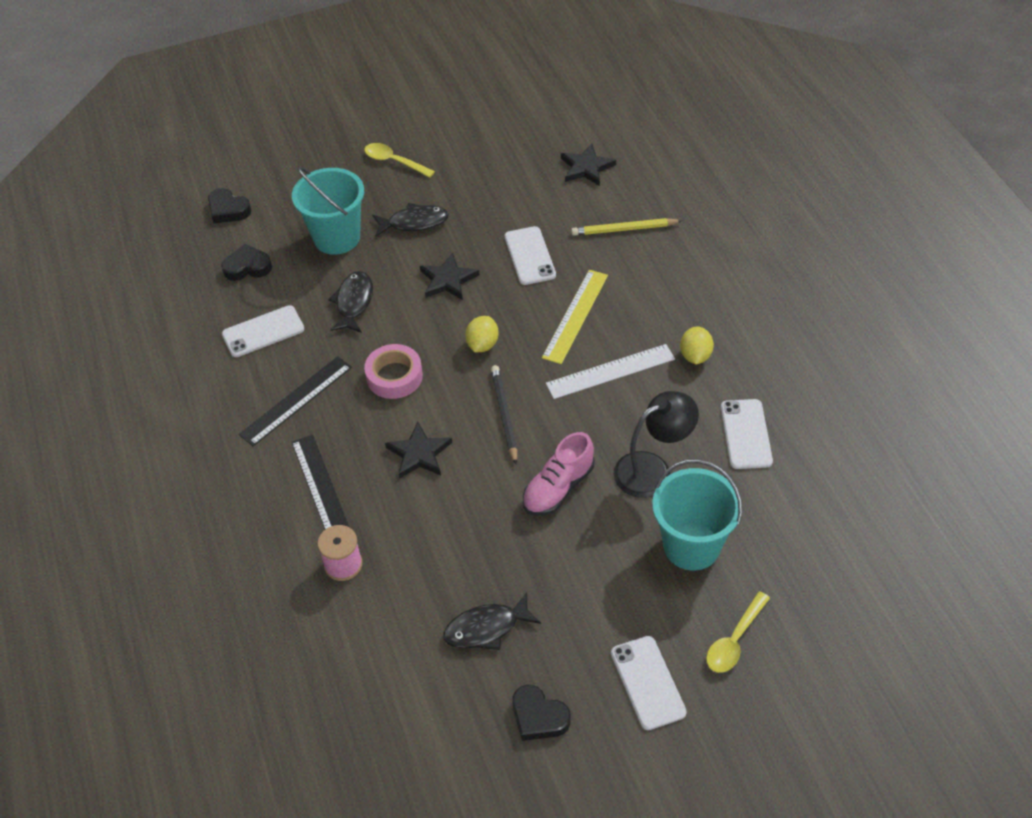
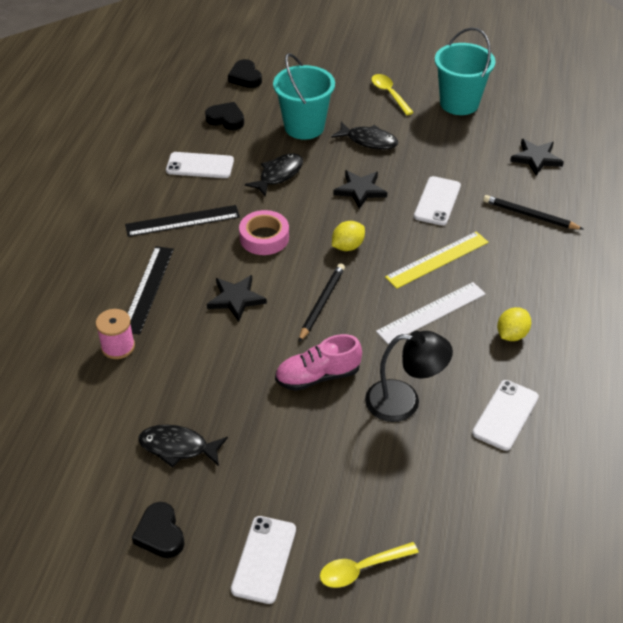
camera: 30 degrees right, 5 degrees down
white ruler [546,344,675,399] -> white ruler turned 45 degrees counterclockwise [376,282,486,344]
yellow pencil [571,218,683,236] -> black pencil [483,195,584,230]
turquoise bucket [652,459,742,570] -> turquoise bucket moved to [435,27,495,115]

